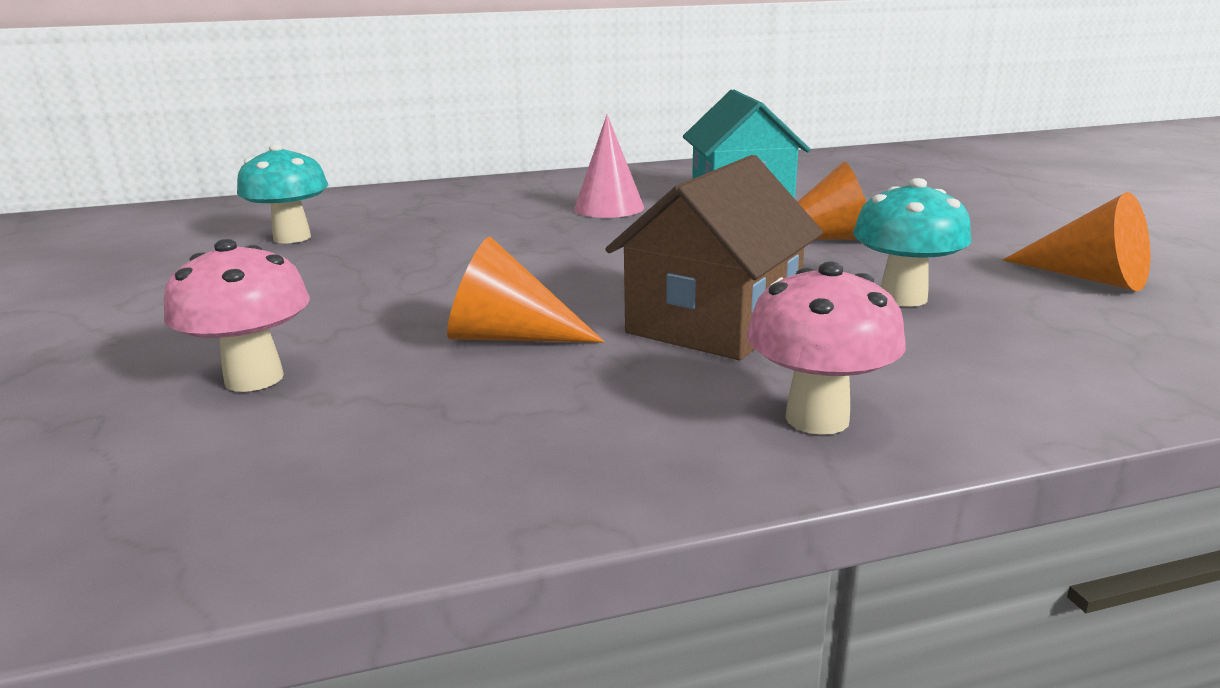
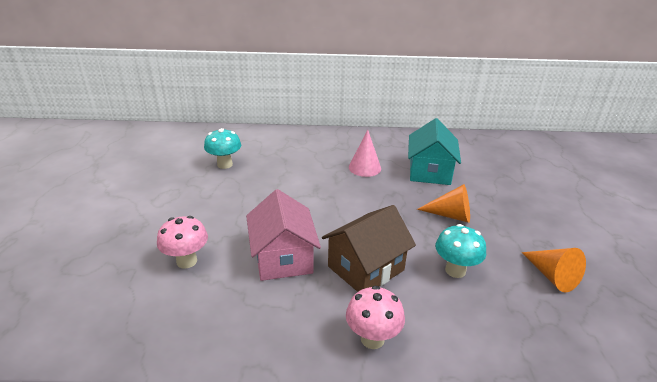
camera: 15 degrees right, 10 degrees up
orange cone [447,237,605,343] -> pink house [246,189,321,281]

